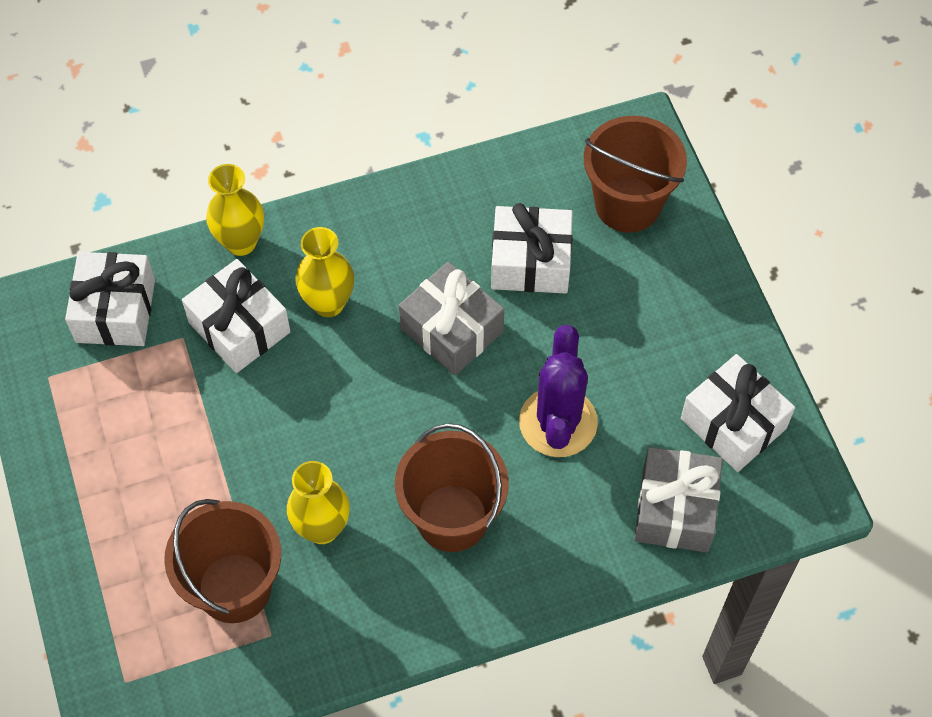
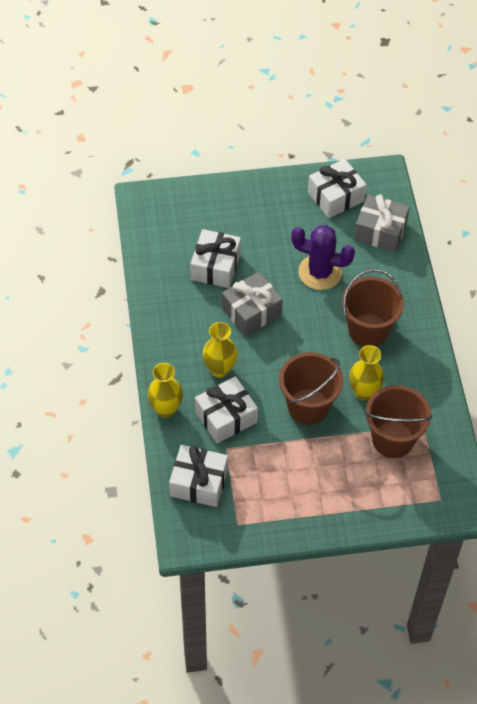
camera: 80 degrees left, 5 degrees down
brown bucket [584,116,687,233] -> brown bucket moved to [279,352,343,424]

